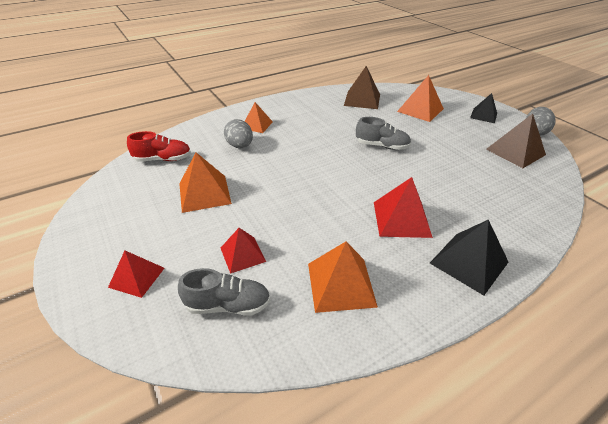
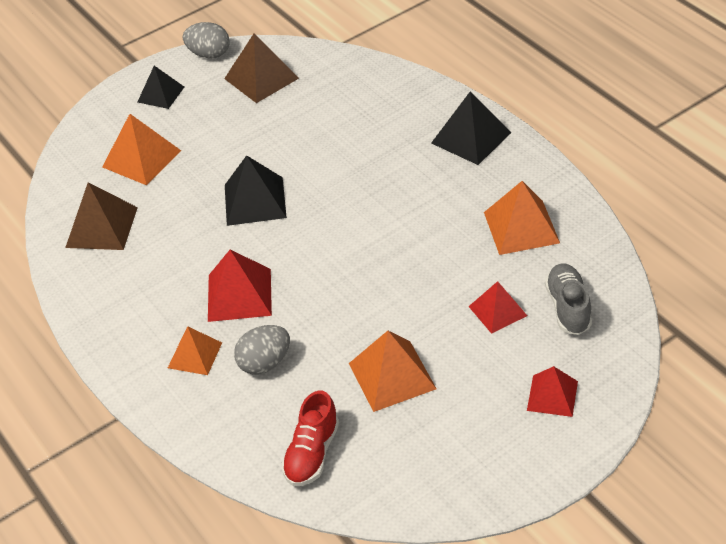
camera: 90 degrees left, 5 degrees up
red shoe [127,131,191,162] -> red shoe turned 150 degrees counterclockwise [281,391,339,486]
grey shoe [356,117,411,150] -> black pyramid [225,155,287,226]
red pyramid [374,177,433,238] -> red pyramid moved to [208,250,272,322]

